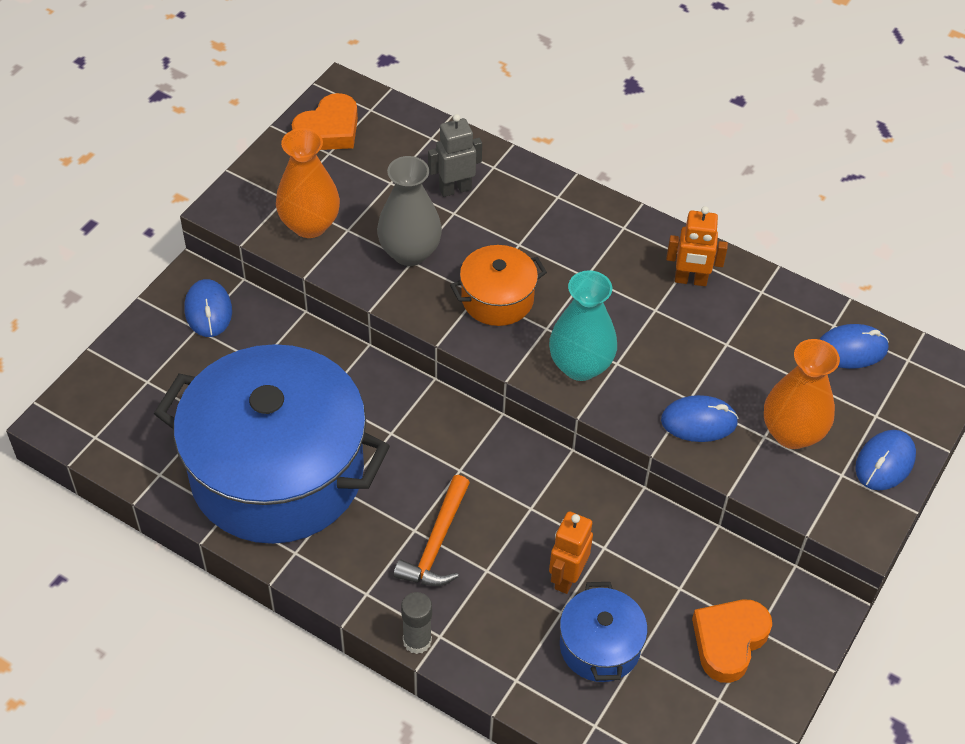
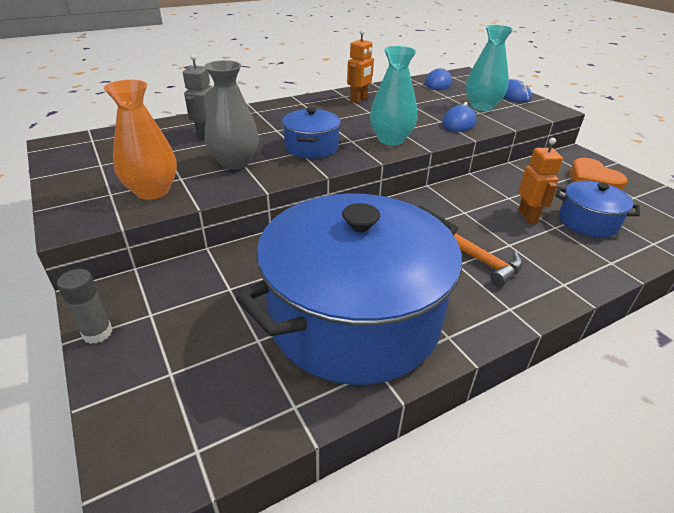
camera: 60 degrees left, 15 degrees down
blue mouse [185,279,232,337] -> none
orange heart [292,93,358,150] -> none
grey glue stick [401,592,432,654] -> grey glue stick moved to [57,269,112,344]
orange pot [450,245,547,326] -> blue pot [282,107,341,159]
orange robot [549,511,593,594] -> orange robot turned 150 degrees counterclockwise [518,138,563,224]
orange vase [764,339,840,449] -> turquoise vase [466,25,513,111]

